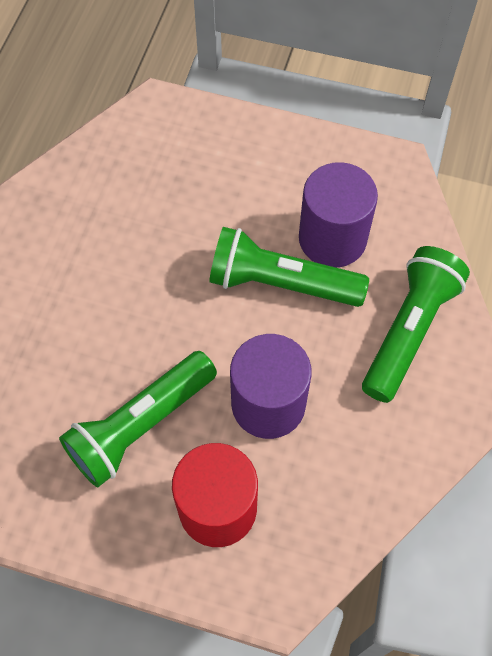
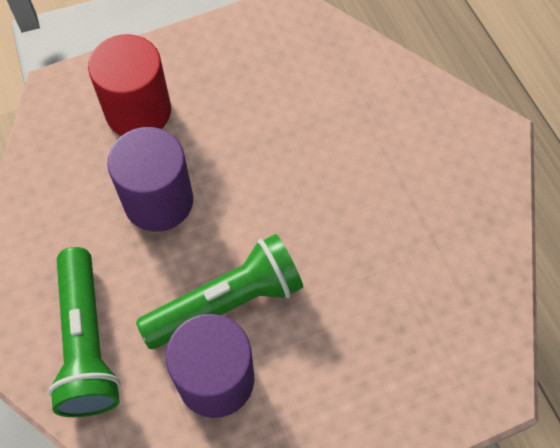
camera: 140 degrees right, 0 degrees up
green flashlight [59,351,217,487] -> none

